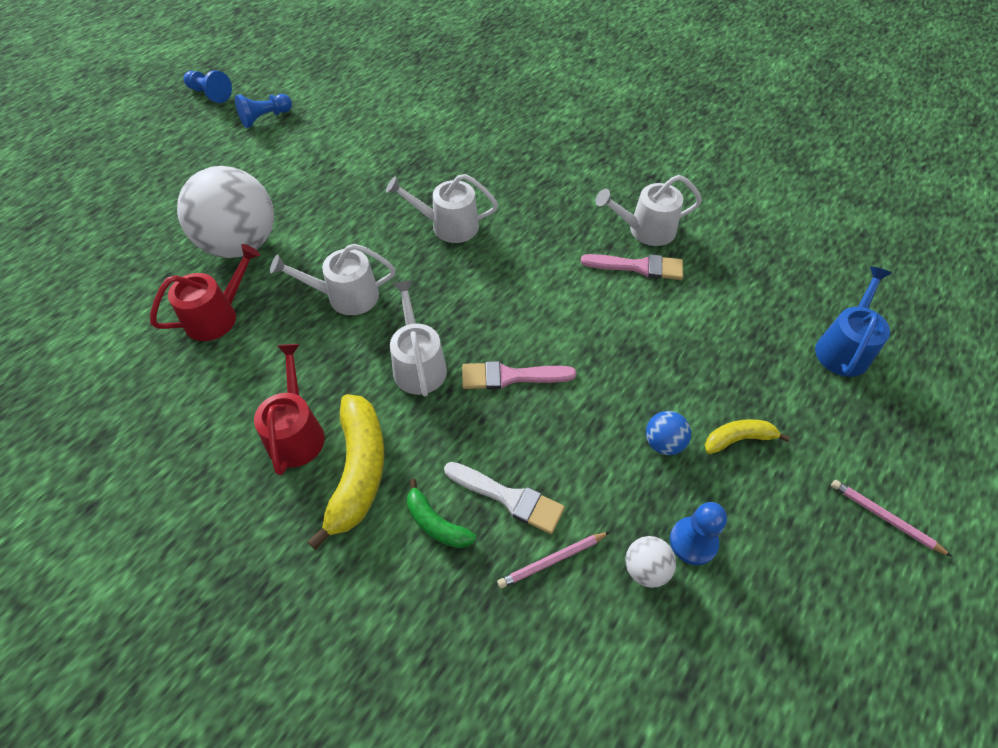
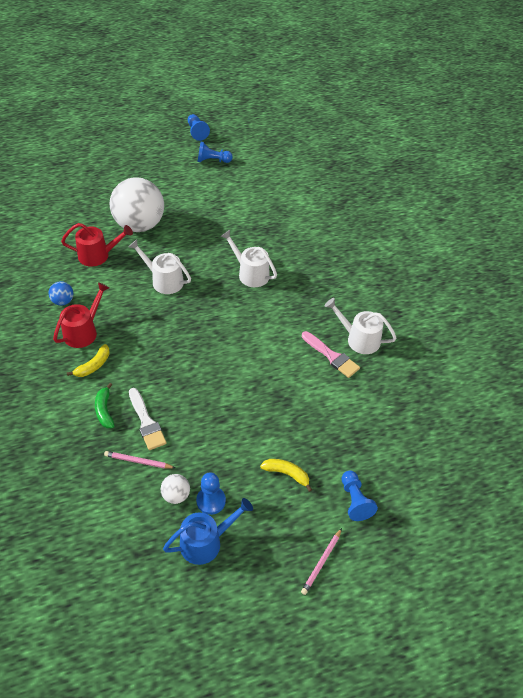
camera: 35 degrees right, 5 degrees down
yellow banana [307,394,384,550] -> yellow banana [67,344,110,377], size x0.54
white watering can [390,280,447,397] -> none
pink brush [462,361,576,390] -> none
blue ball [646,411,691,455] -> blue ball moved to [48,281,73,306]
blue watering can [815,267,891,377] -> blue watering can moved to [163,498,253,565]
pink pencil [831,480,952,557] -> pink pencil turned 135 degrees counterclockwise [301,528,342,595]
none -> blue pawn [342,471,378,521]

